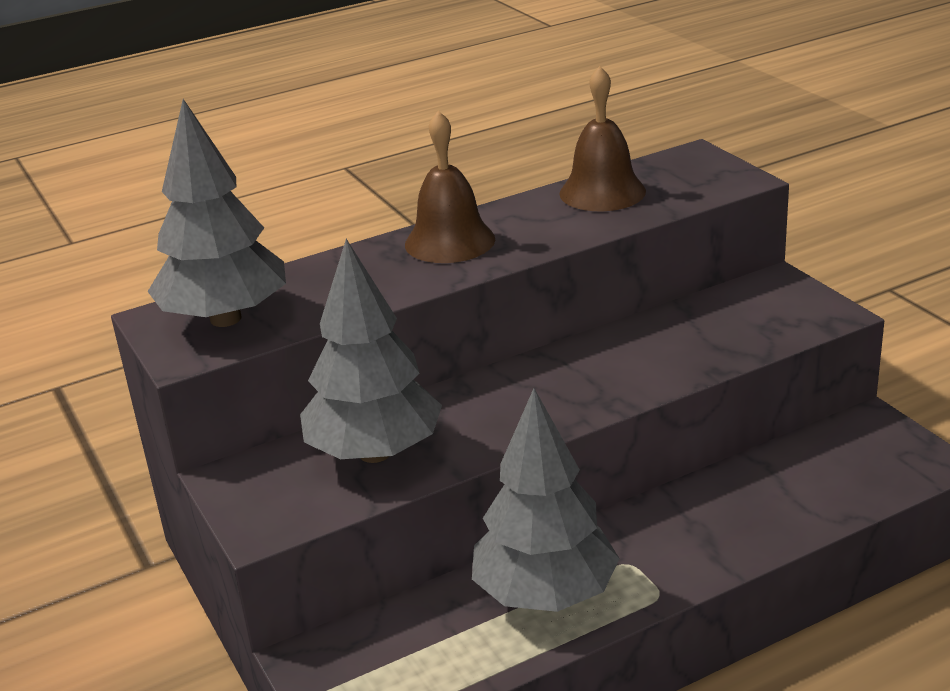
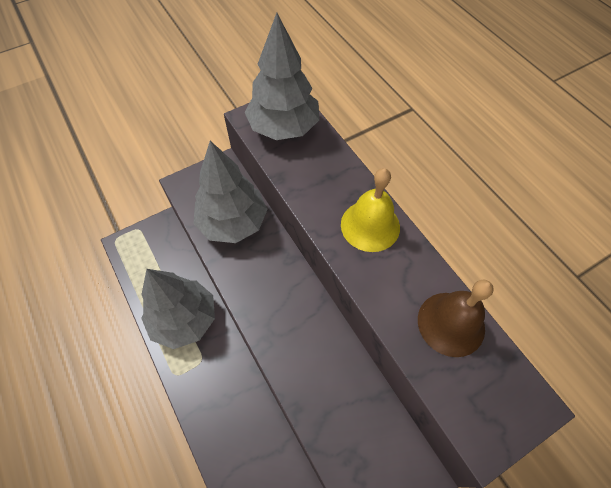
camera: 85 degrees right, 30 degrees up
brown bell [405,111,495,263] -> yellow bell [341,168,400,252]

